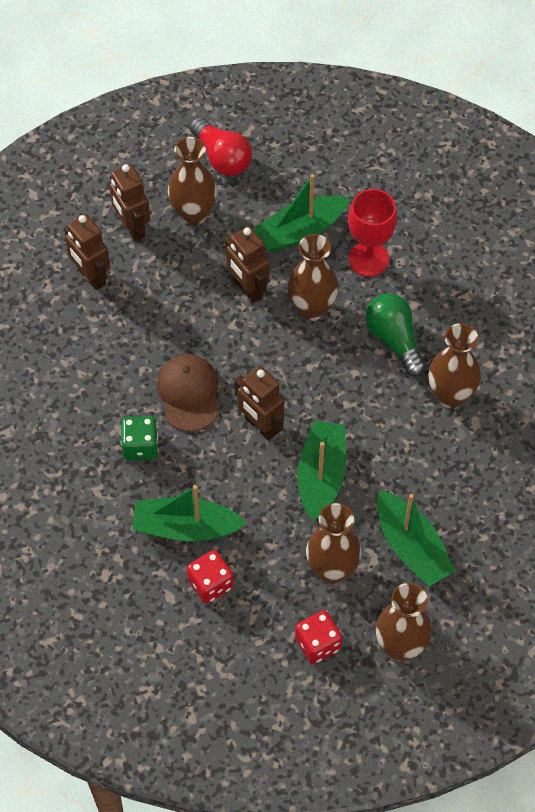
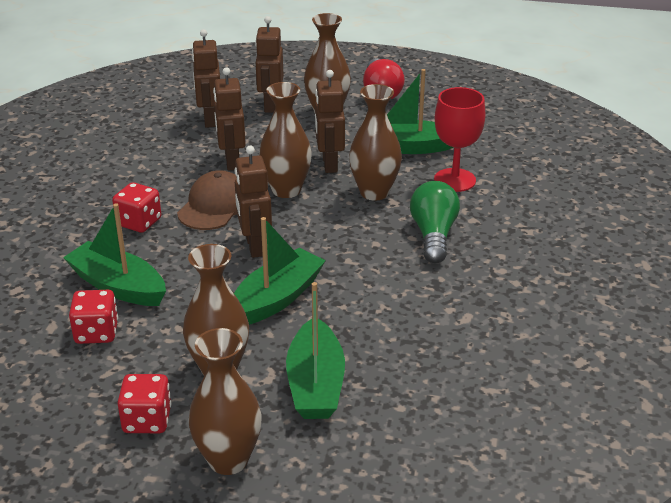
camera: 30 degrees right, 25 degrees down
green dice [121,416,159,461] -> red dice [112,182,161,233]
brown vase [428,323,481,408] -> brown vase moved to [259,82,312,198]
none -> brown robot [213,67,246,171]

